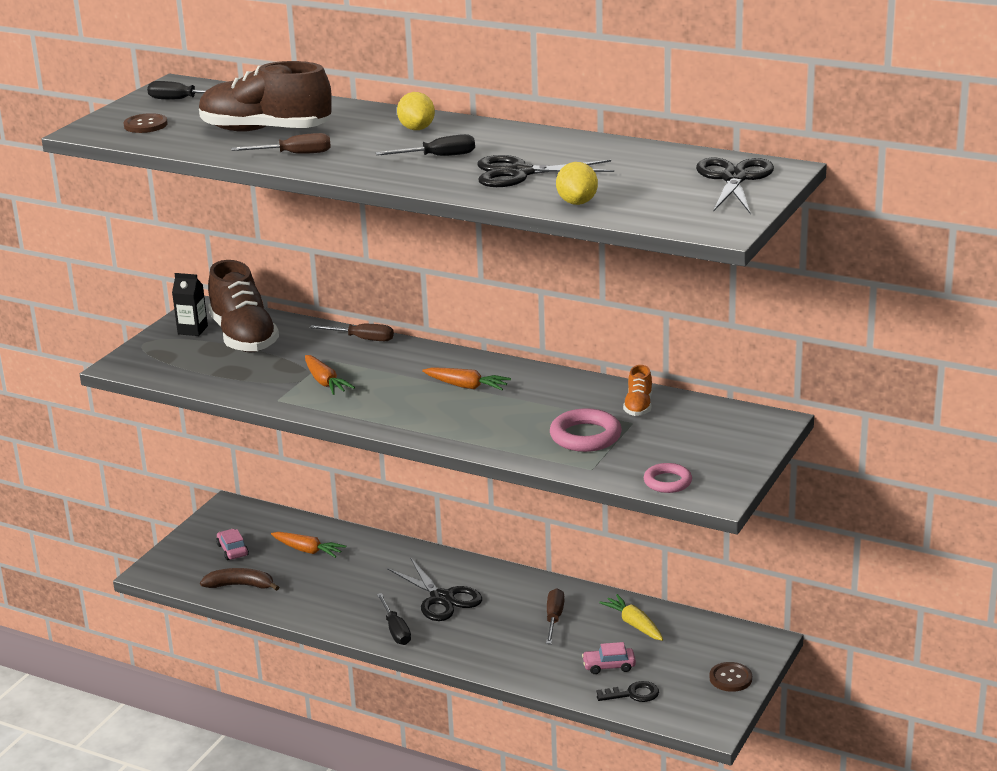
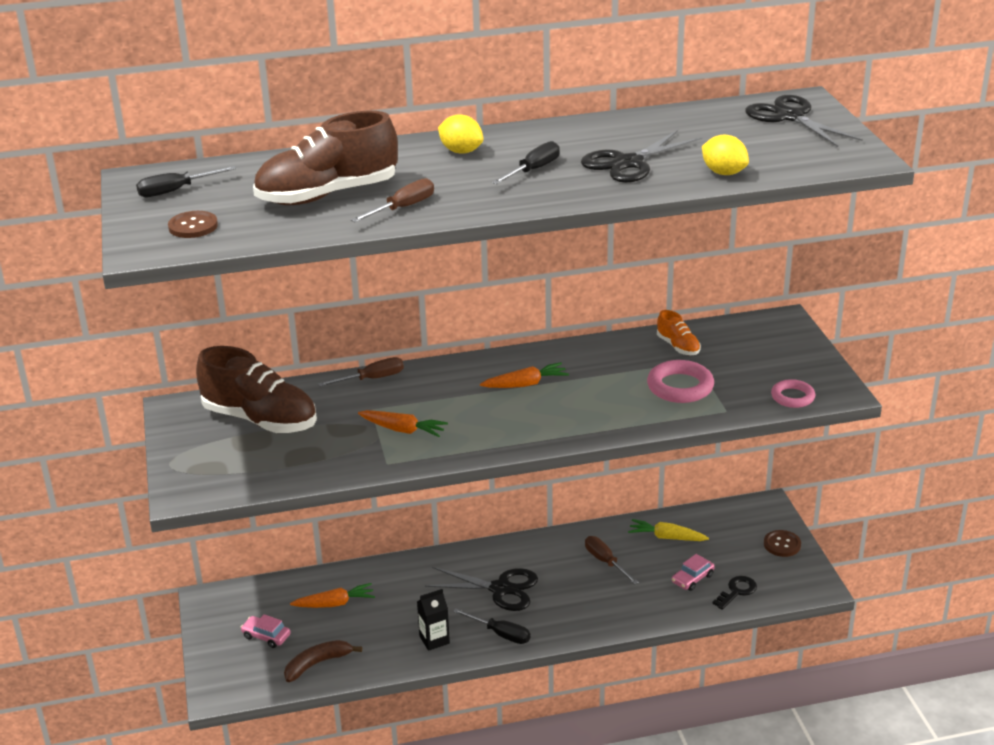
camera: 40 degrees left, 5 degrees up
black carton [172,273,208,336] -> black carton moved to [417,589,450,651]

